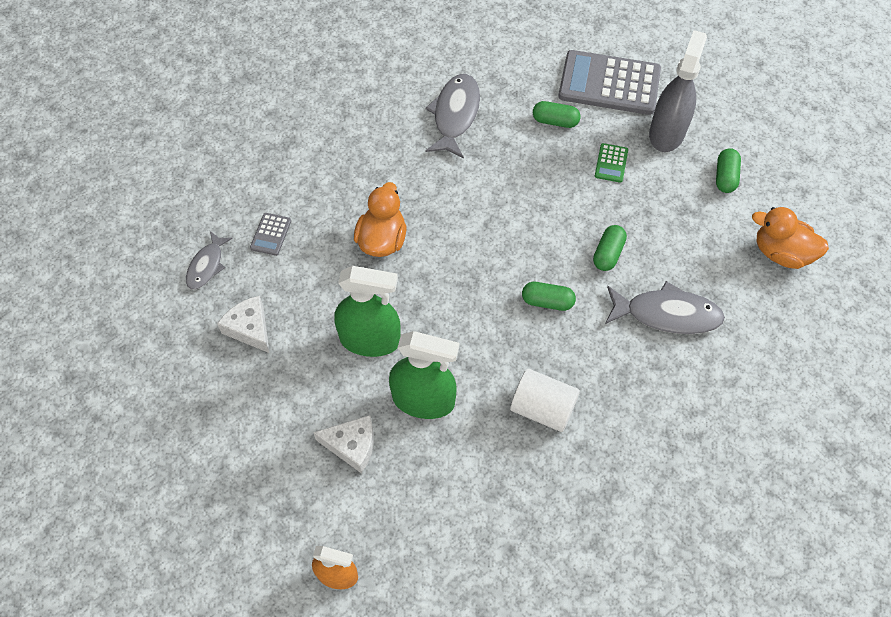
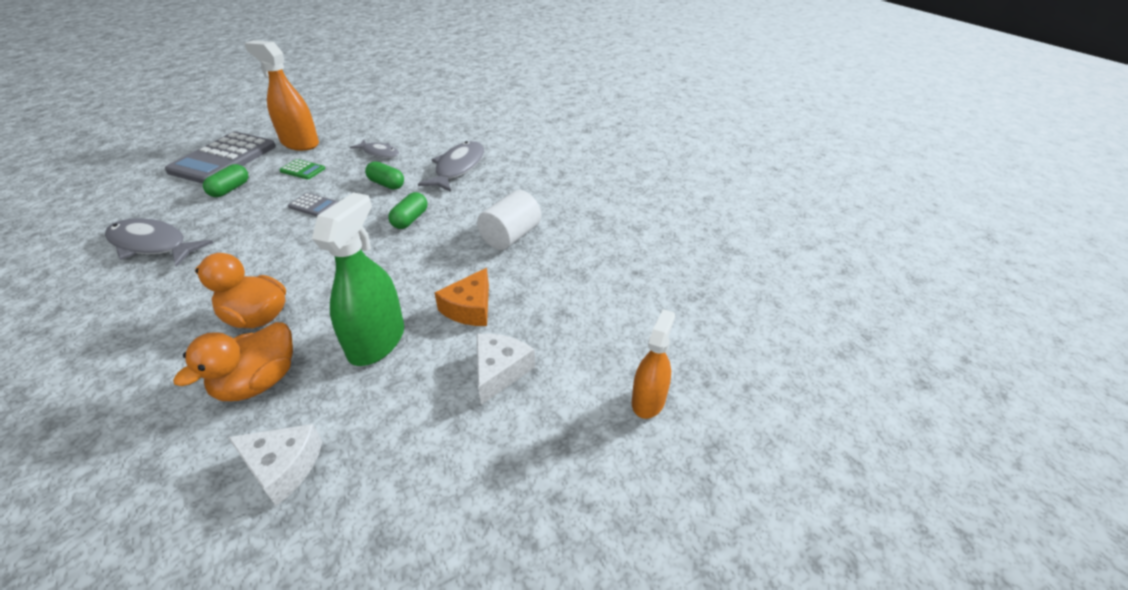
camera: 80 degrees left, 20 degrees down
grey fish [186,231,233,290] -> grey fish moved to [350,140,399,158]
white cheese [217,296,270,353] -> white cheese turned 135 degrees counterclockwise [228,424,322,506]
grey calculator [250,213,291,256] -> grey calculator moved to [288,193,338,216]
green spray bottle [389,331,459,419] -> orange cheese [435,268,489,326]
grey spray bottle [649,30,707,152] -> orange spray bottle [244,40,319,151]
green capsule [716,148,741,193] -> none
orange duck [752,207,829,269] -> orange duck moved to [173,322,293,401]

